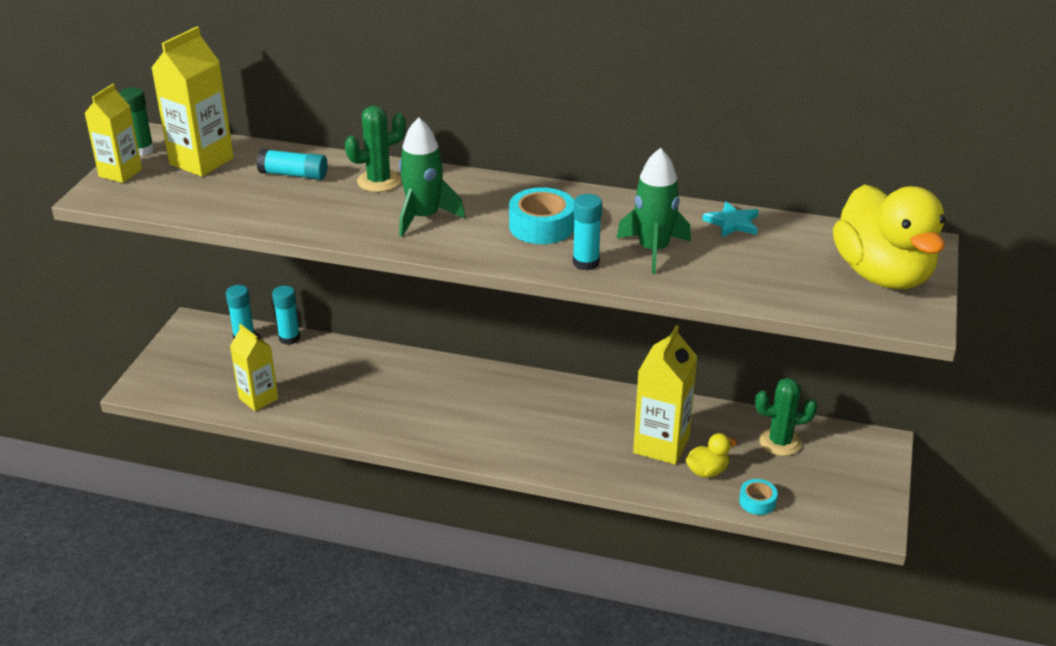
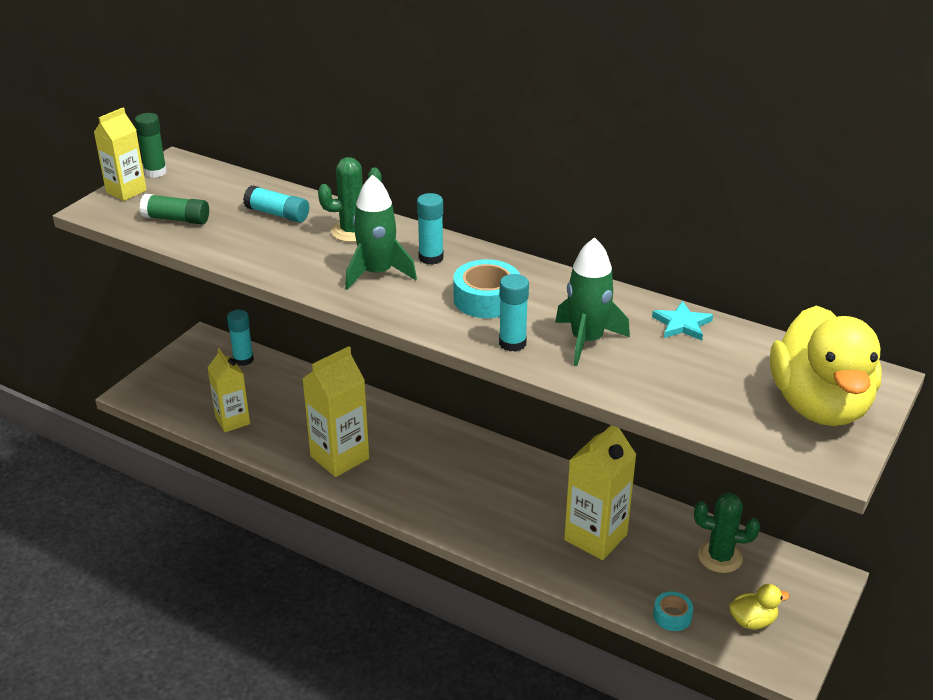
camera: 15 degrees right, 0 degrees up
yellow carton [151,26,234,177] -> yellow carton moved to [303,346,369,477]
turquoise glue stick [272,285,300,345] -> turquoise glue stick moved to [417,193,444,265]
yellow duck [686,433,737,478] -> yellow duck moved to [729,584,790,630]
none -> green glue stick [140,194,209,225]

